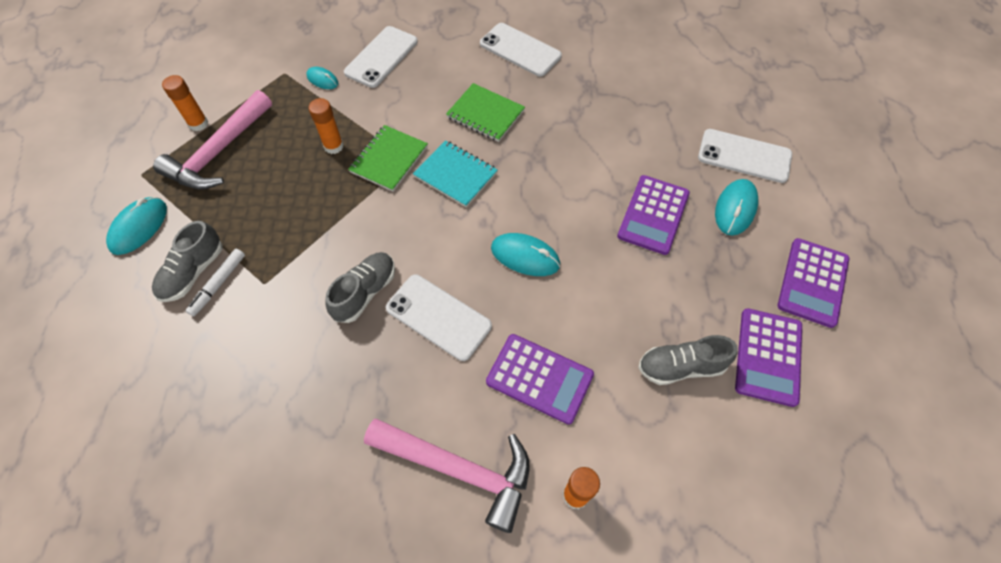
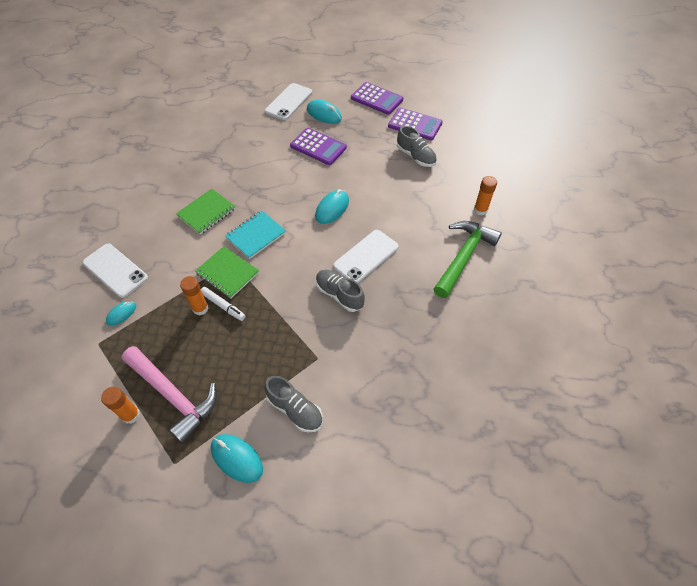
camera: 80 degrees left, 5 degrees down
white marker [186,249,245,316] -> white marker moved to [201,287,246,321]
pink hammer [364,419,530,533] -> green hammer [433,221,502,298]
white phone [480,23,562,76] -> none
purple calculator [486,334,594,425] -> none
grey shoe [638,335,738,385] -> grey shoe turned 45 degrees counterclockwise [397,126,437,167]

